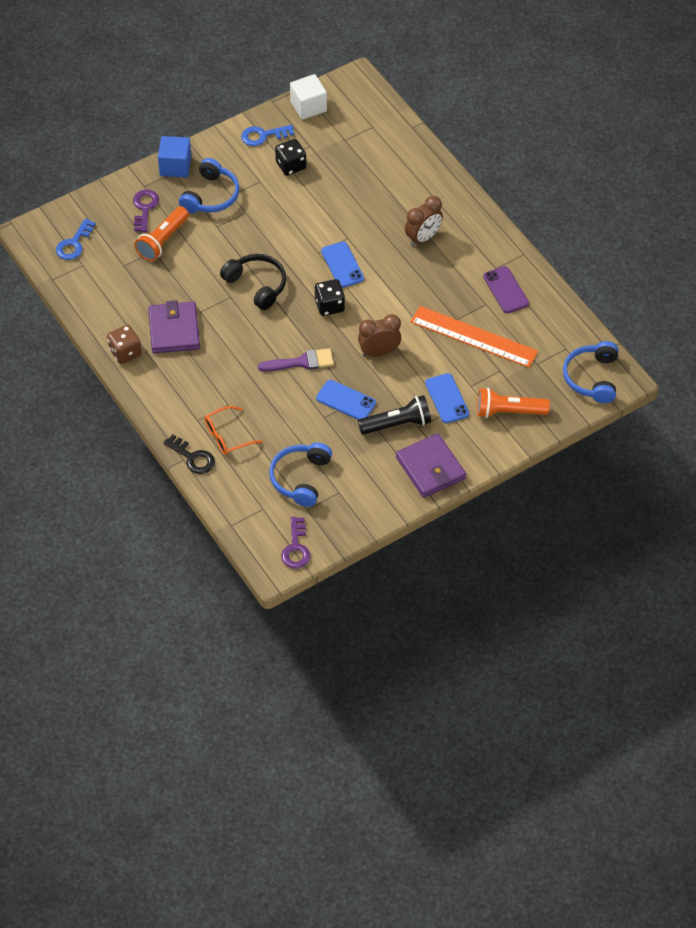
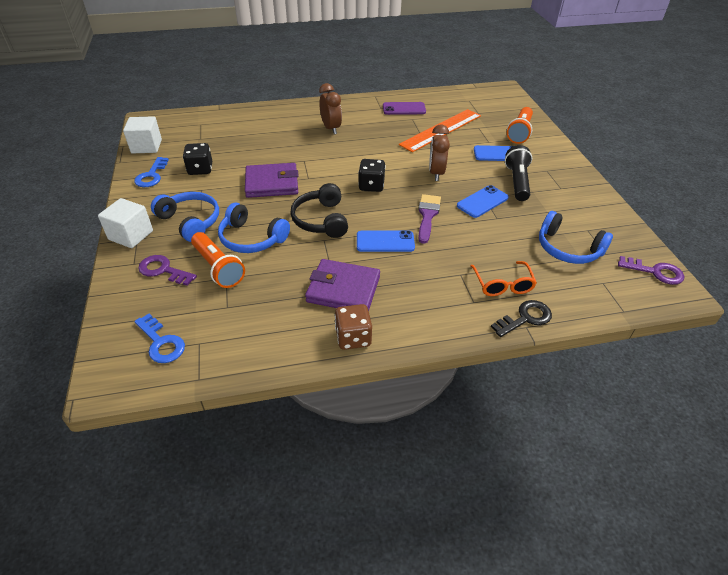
camera: 70 degrees left, 10 degrees down
blue cube [158,136,192,178] -> white cube [98,198,153,248]
black headphones [220,254,286,310] -> black headphones turned 75 degrees counterclockwise [290,183,348,238]
blue phone [321,242,364,288] -> blue phone moved to [357,230,415,252]
purple wallet [396,433,466,498] -> purple wallet moved to [245,163,299,198]
blue headphones [563,341,618,403] -> blue headphones moved to [218,203,290,253]

